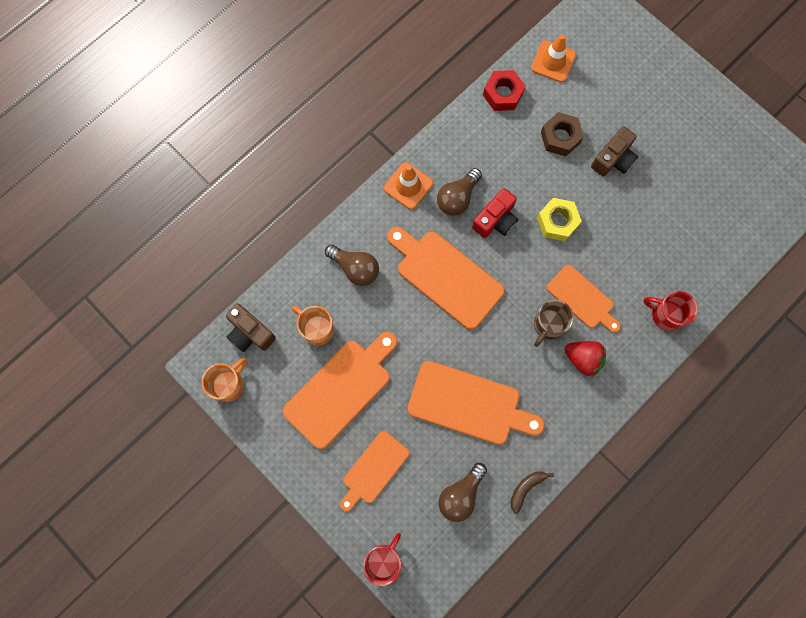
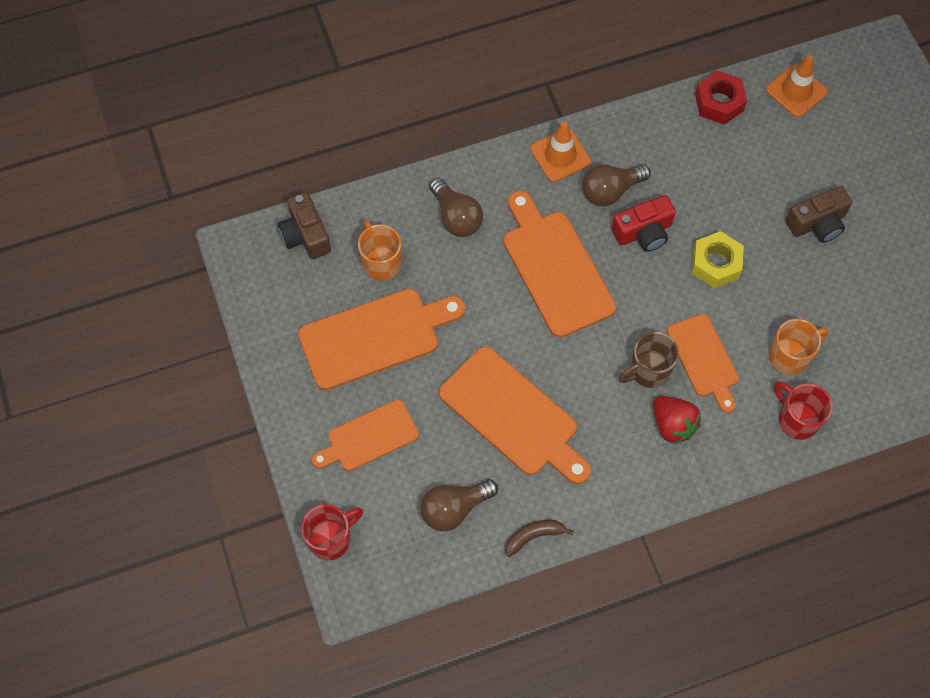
camera: 25 degrees right, 10 degrees down
orange mug [202,358,247,402] -> orange mug moved to [769,319,829,375]
brown nut [541,112,584,156] -> none

